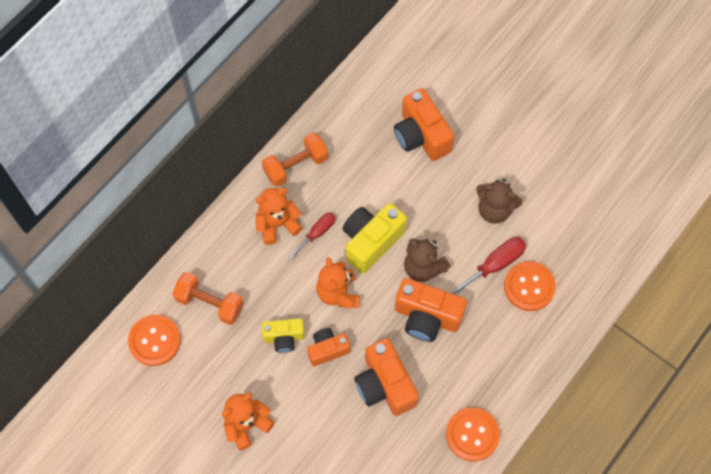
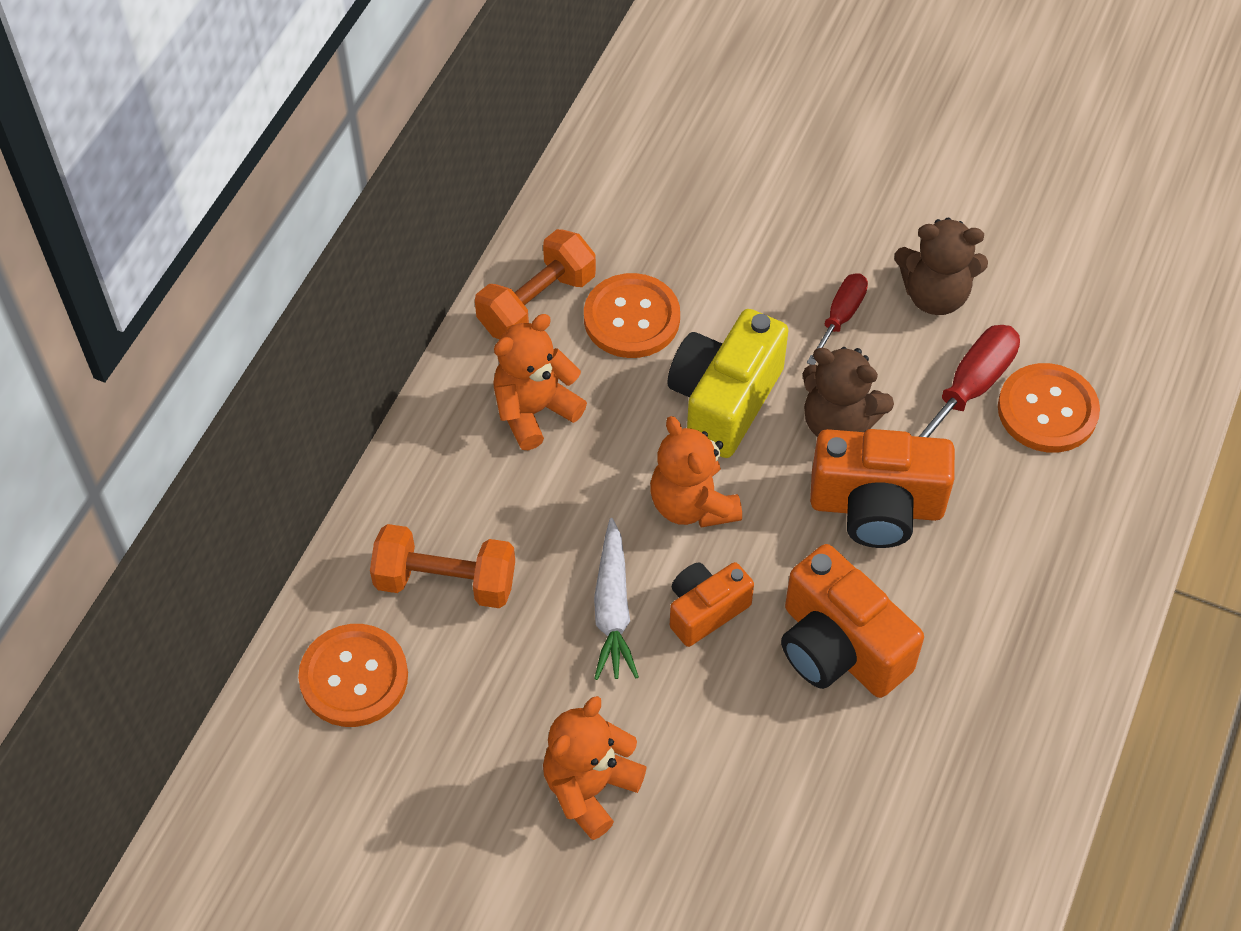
camera: 15 degrees left, 10 degrees down
yellow camera [262,318,305,353] -> white carrot [594,518,639,680]
red screwdriver [289,213,335,259] -> red screwdriver moved to [807,273,868,365]
orange camera [394,88,454,161] -> none
orange button [446,407,500,462] -> orange button moved to [584,273,680,358]

